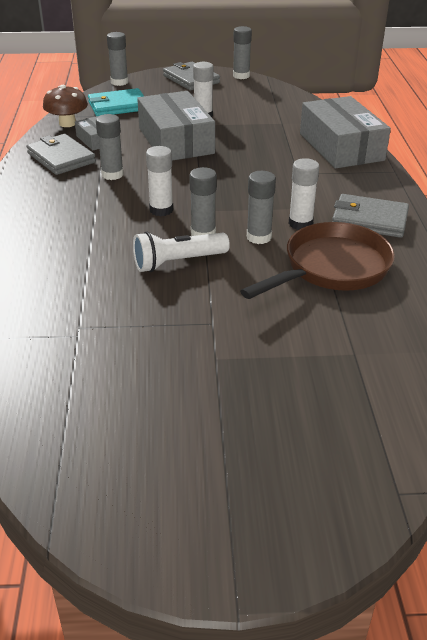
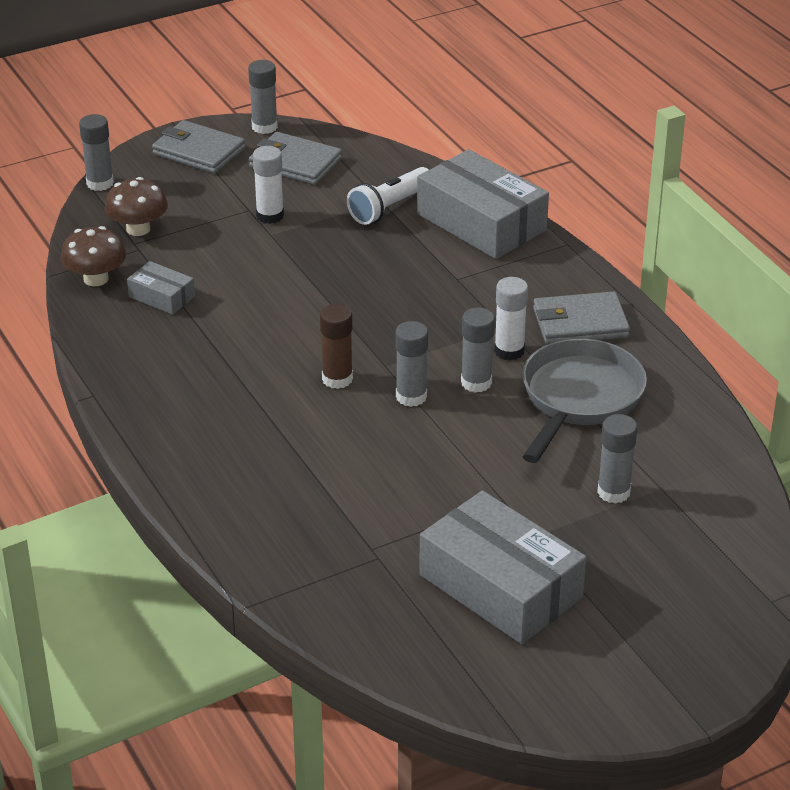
camera: 25 degrees left, 0 degrees up
grey wallet [26,134,96,175] -> grey wallet moved to [249,132,342,185]
turquoise wallet [88,88,144,116] -> brown mushroom [104,177,168,236]
grey glue stick [96,114,124,180] -> grey glue stick moved to [597,414,637,504]
white flashlight [133,232,230,272] -> white flashlight moved to [347,167,429,225]
grey box [137,91,215,161] -> grey box moved to [419,490,586,644]
white glue stick [146,146,173,216] -> brown glue stick [320,304,353,389]
brown pan [240,222,395,299] -> grey pan [522,338,647,463]

